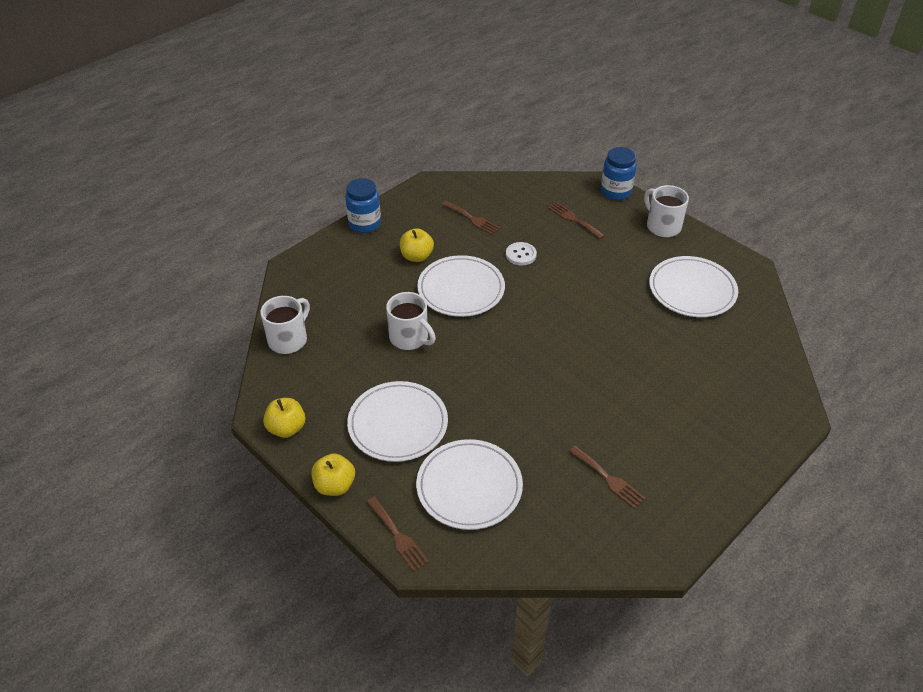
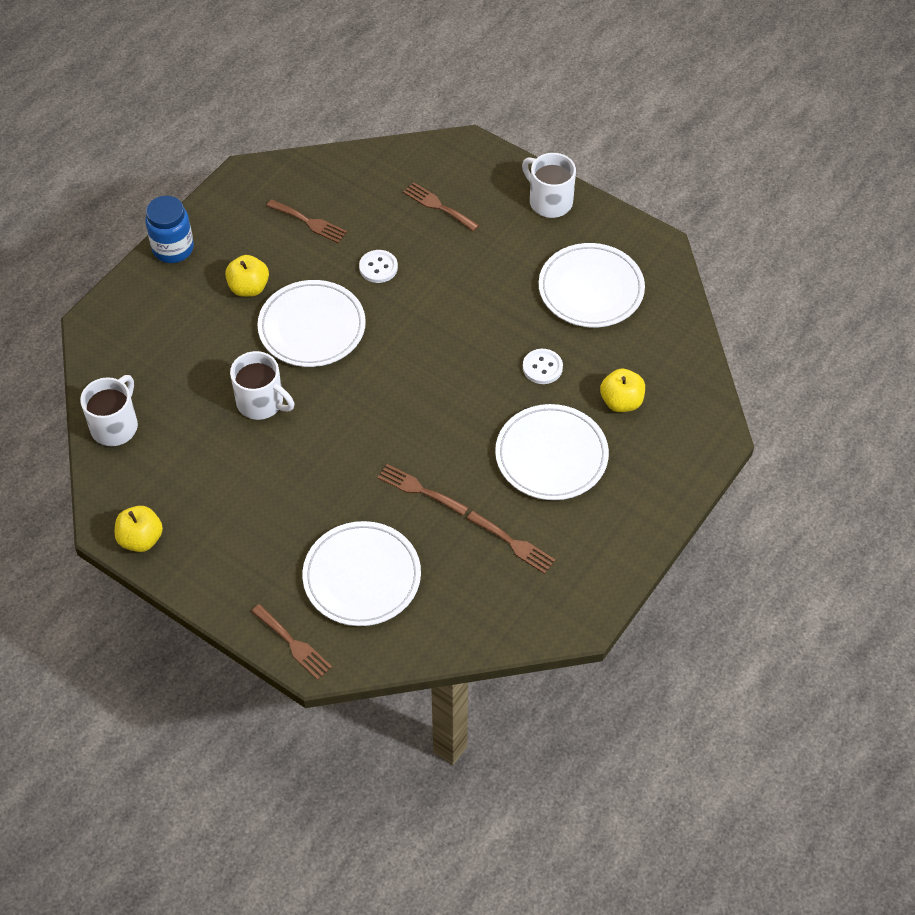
camera: 10 degrees left, 10 degrees up
yellow apple [312,453,355,496] -> yellow apple moved to [600,369,645,412]
white plate [347,381,448,462] -> white plate moved to [495,404,609,500]
blue jar [601,147,637,200] -> none
none -> brown fork [377,464,469,516]
none -> white button [523,349,563,384]

